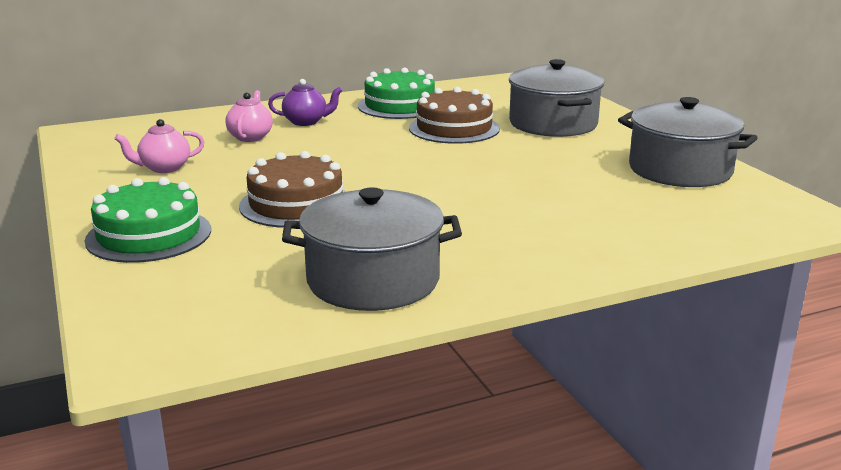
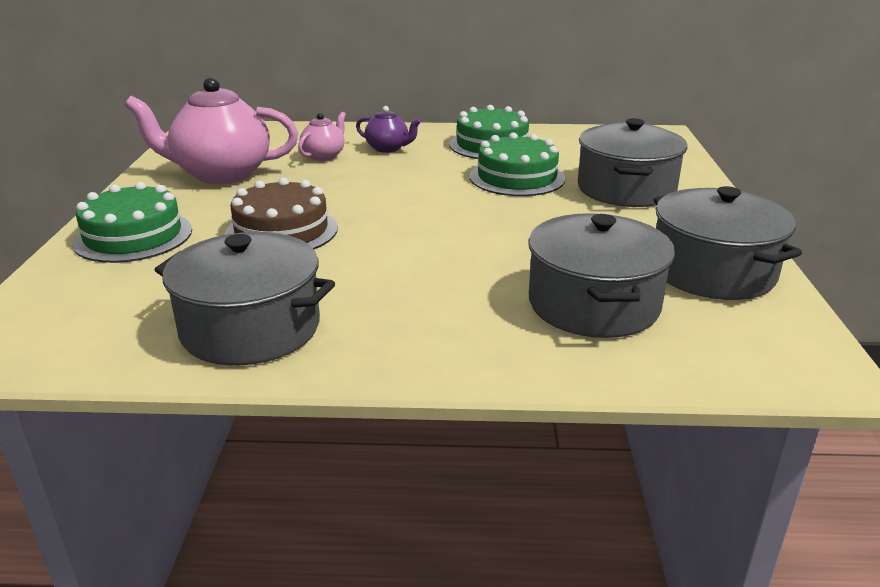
camera: 25 degrees right, 5 degrees up
pink teapot [114,119,204,173] -> pink teapot [124,77,298,184], size x2.05
brown cake [409,87,500,144] -> green cake [470,132,565,196]
none -> grey pot [528,213,675,338]

